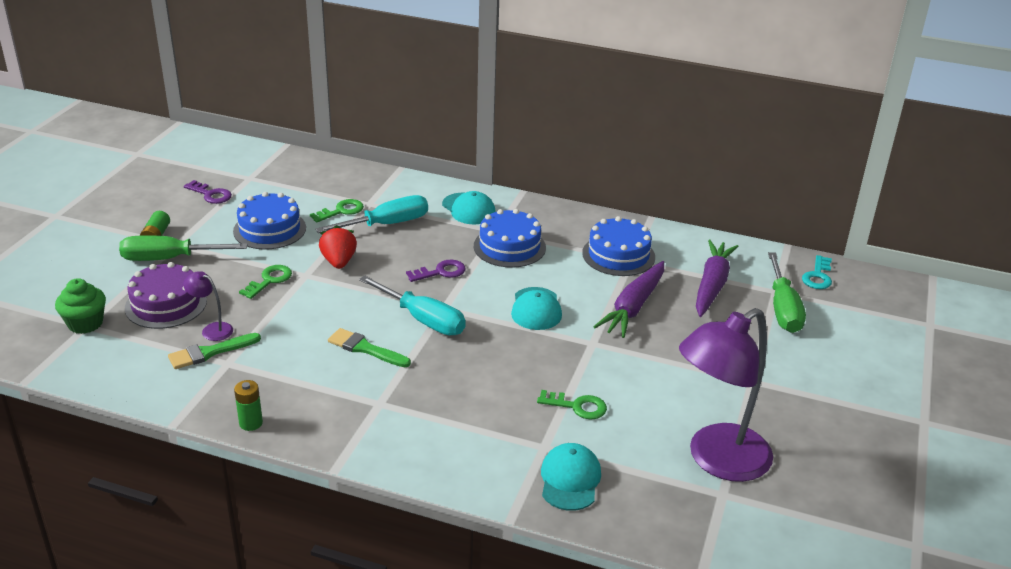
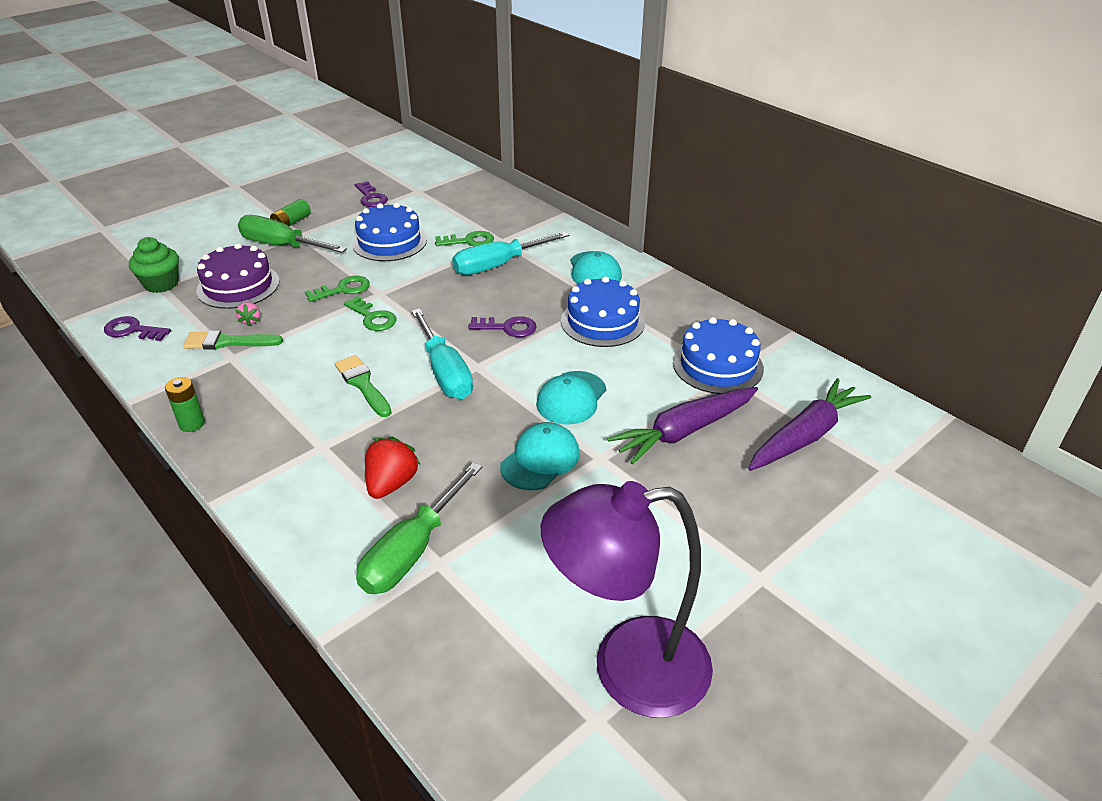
camera: 30 degrees right, 5 degrees up
purple lamp [183,271,233,341] -> pink strawberry [236,302,260,327]
turquoise screwdriver [315,195,428,233] -> turquoise screwdriver turned 150 degrees clockwise [452,231,570,275]
red strawberry [319,225,357,269] -> red strawberry moved to [365,437,421,499]
green key [537,390,607,420] -> green key moved to [344,296,397,331]
turquoise cap [541,443,601,511] -> turquoise cap moved to [500,422,580,490]
green screwdriver [768,252,806,333] -> green screwdriver moved to [356,462,482,594]
turquoise key [802,255,832,289] -> none
none -> purple key [104,316,171,341]

